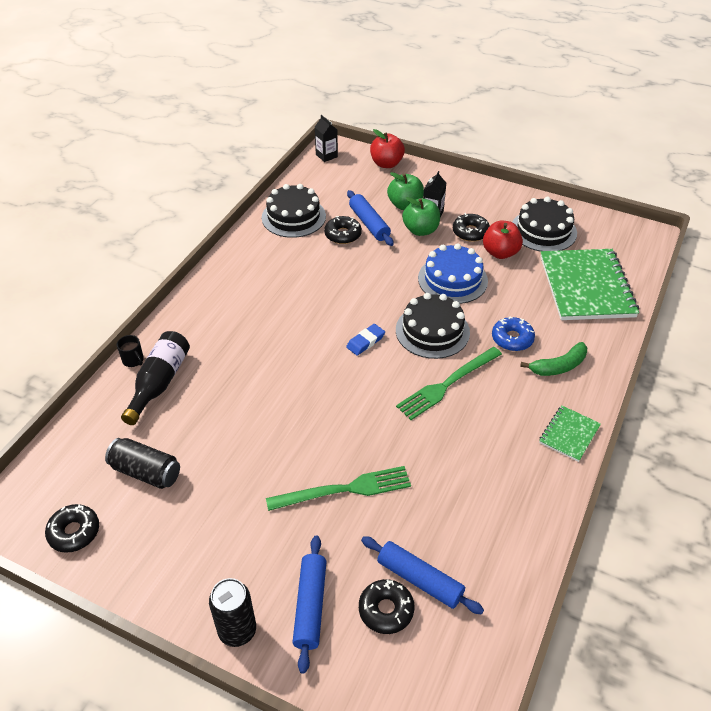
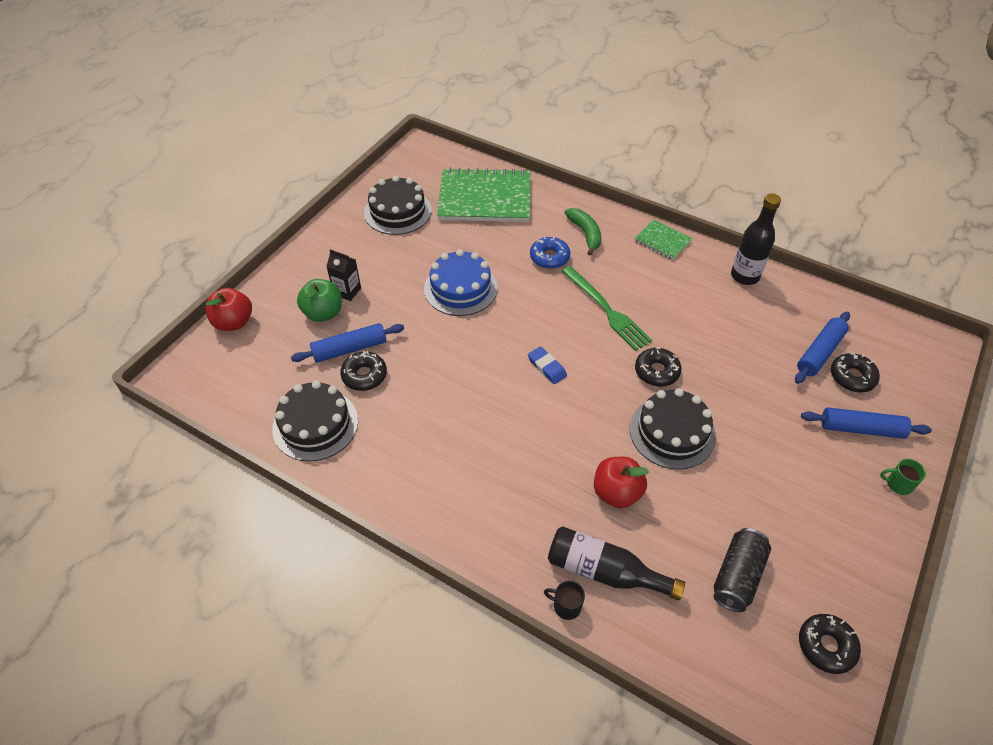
camera: 85 degrees left, 5 degrees up
black mug [117,335,144,367] -> black mug turned 120 degrees counterclockwise [544,581,585,620]
black can [209,578,256,647] -> green mug [880,459,926,495]
green fork [266,466,411,511] -> none
black carton [315,115,338,162] -> none
black cake [396,293,470,359] -> black cake moved to [630,388,716,470]
green apple [402,197,440,236] -> none
black donut [453,213,490,242] -> black donut moved to [635,347,682,387]
red apple [483,221,523,259] -> red apple moved to [594,457,649,508]
none -> black bottle [731,193,781,285]

